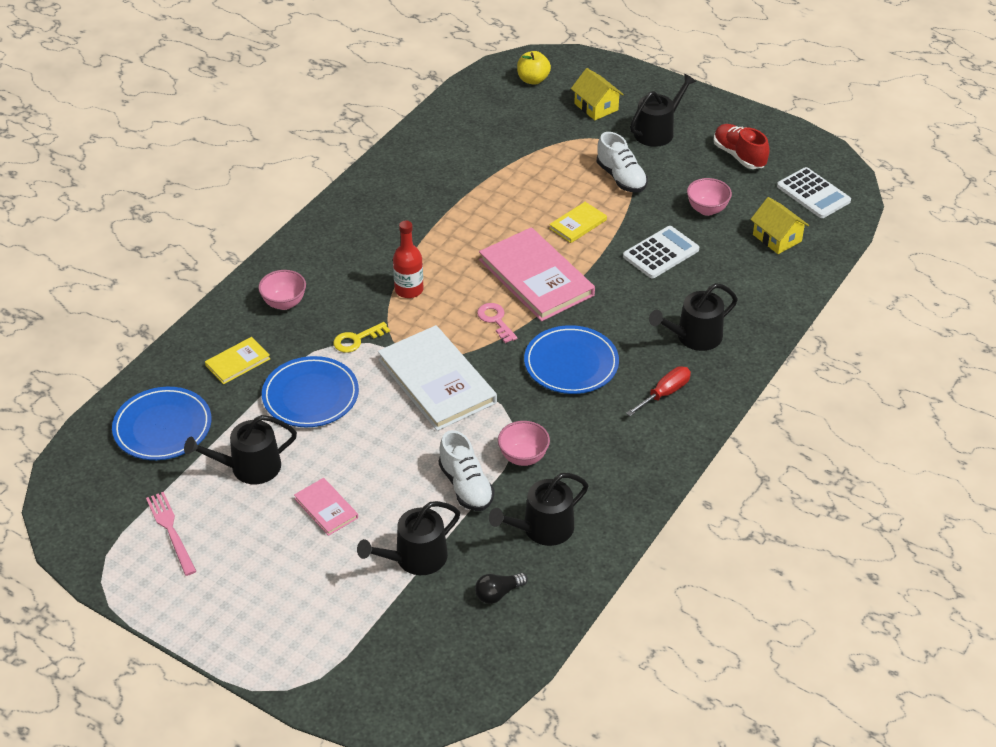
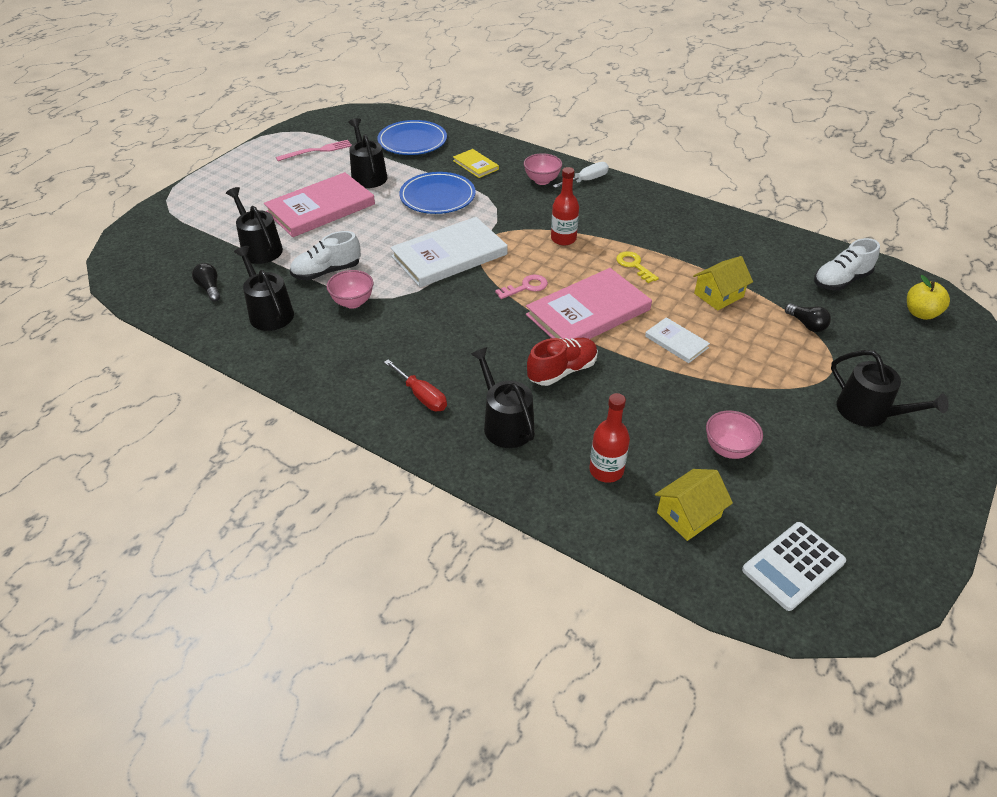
camera: 90 degrees right, 0 degrees up
pink book [294,478,358,536] -> pink book [264,172,375,237], size x2.05
yellow key [333,322,390,353] -> yellow key moved to [616,251,659,283]
blue plate [524,325,619,394] -> none
yellow book [549,202,607,243] -> white book [645,317,710,363]
yellow house [571,68,624,120] -> yellow house moved to [693,256,753,310]
white shoe [597,132,648,193] -> white shoe moved to [814,238,880,290]
white calculator [623,226,699,278] -> none
red shoe [713,124,770,169] -> red shoe moved to [527,338,598,386]
none -> white screwdriver [553,162,609,188]
none -> red bottle [589,393,630,483]
none -> black light bulb [785,303,831,332]

